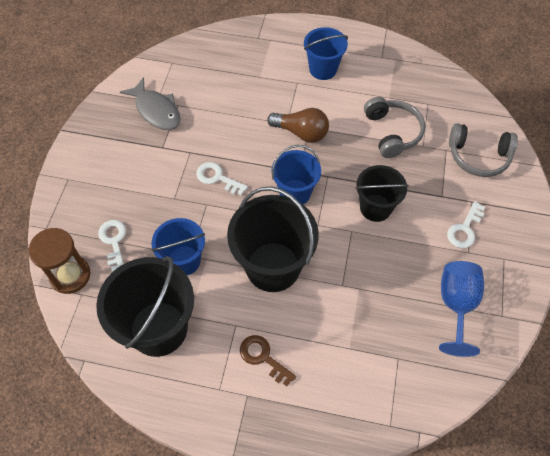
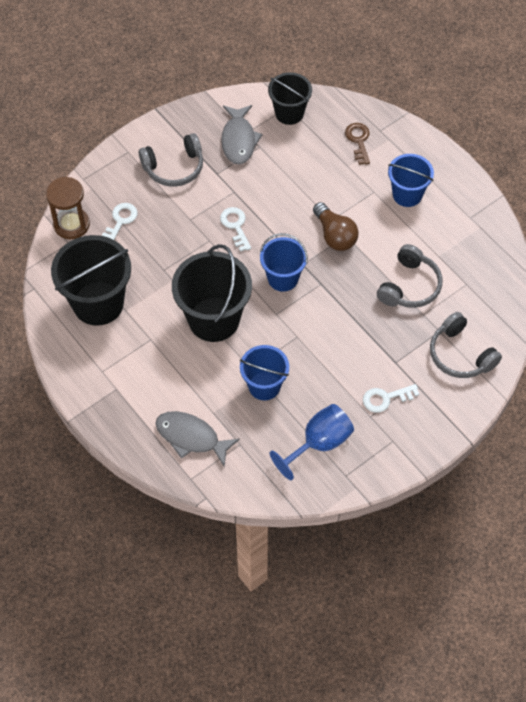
camera: 40 degrees right, 0 degrees up
blue bucket [152,218,205,275] -> blue bucket moved to [240,345,289,400]
brown key [240,335,296,386] -> brown key moved to [345,123,370,165]
black bucket [356,165,409,222] -> black bucket moved to [268,72,312,125]
none -> grey headphones [139,133,203,187]
none -> grey fish [156,411,240,466]

